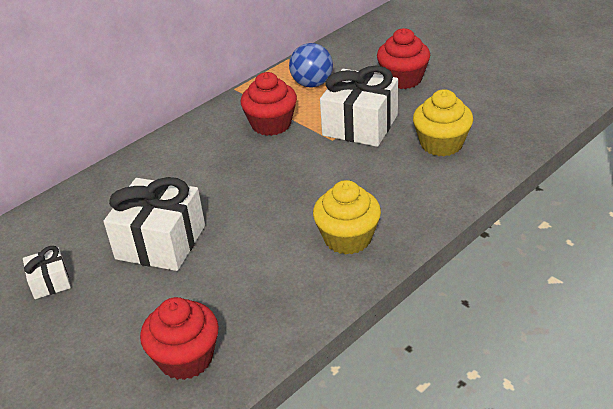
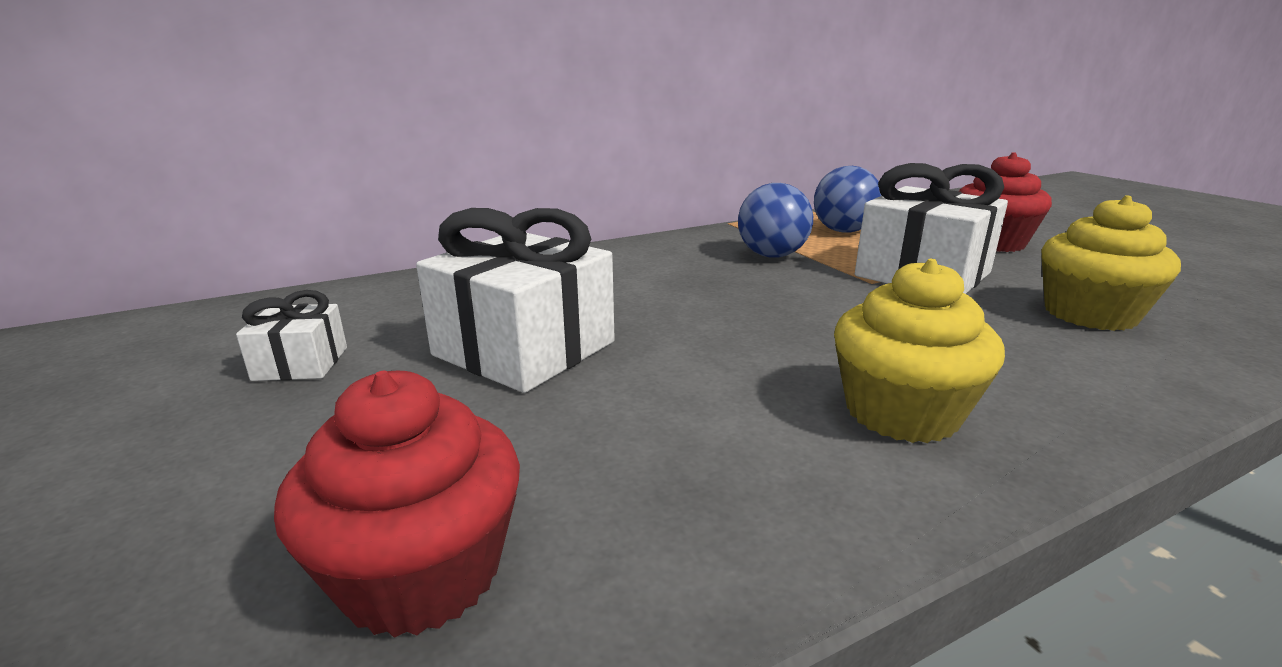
camera: 15 degrees right, 15 degrees down
red cupcake [241,72,297,136] -> blue ball [738,183,813,258]

